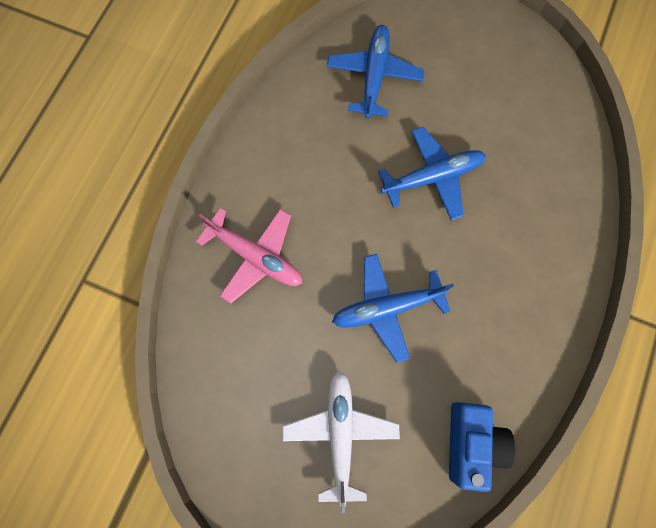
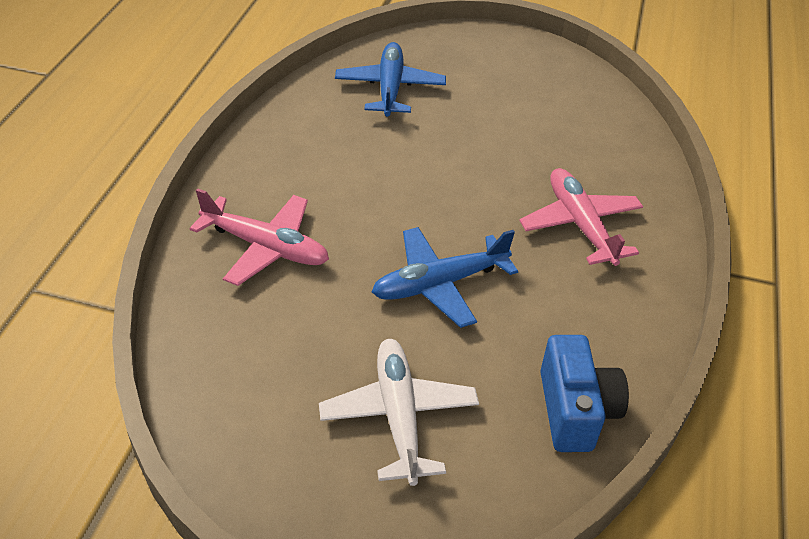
camera: 10 degrees left, 30 degrees down
blue plane [378,127,486,221] -> none
none -> pink plane [519,168,643,266]

